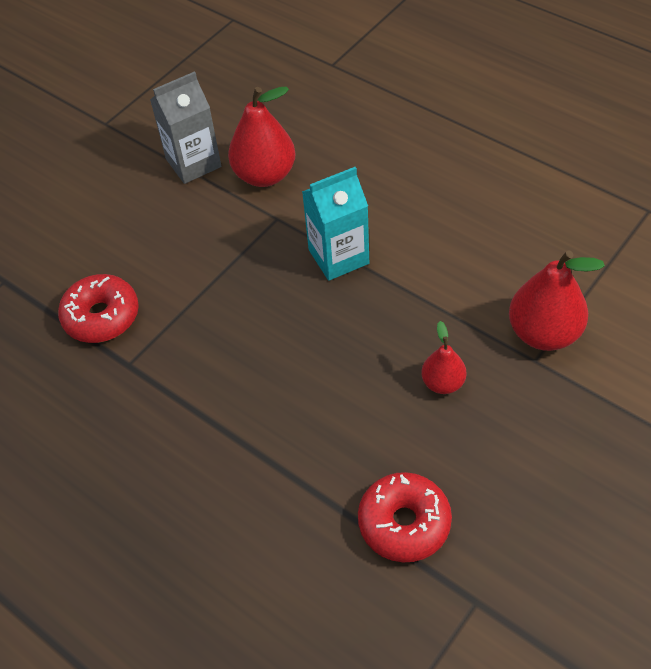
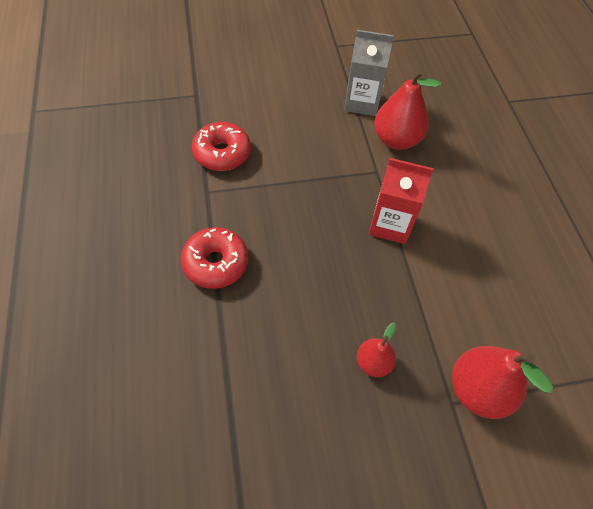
camera: 35 degrees right, 5 degrees up
turquoise carton [302,167,369,281] -> red carton [369,158,434,244]
red donut [358,472,452,562] -> red donut moved to [181,227,248,289]

